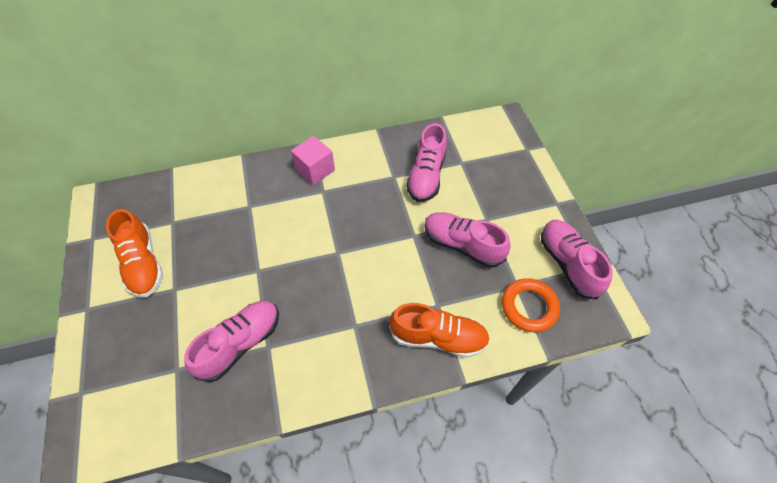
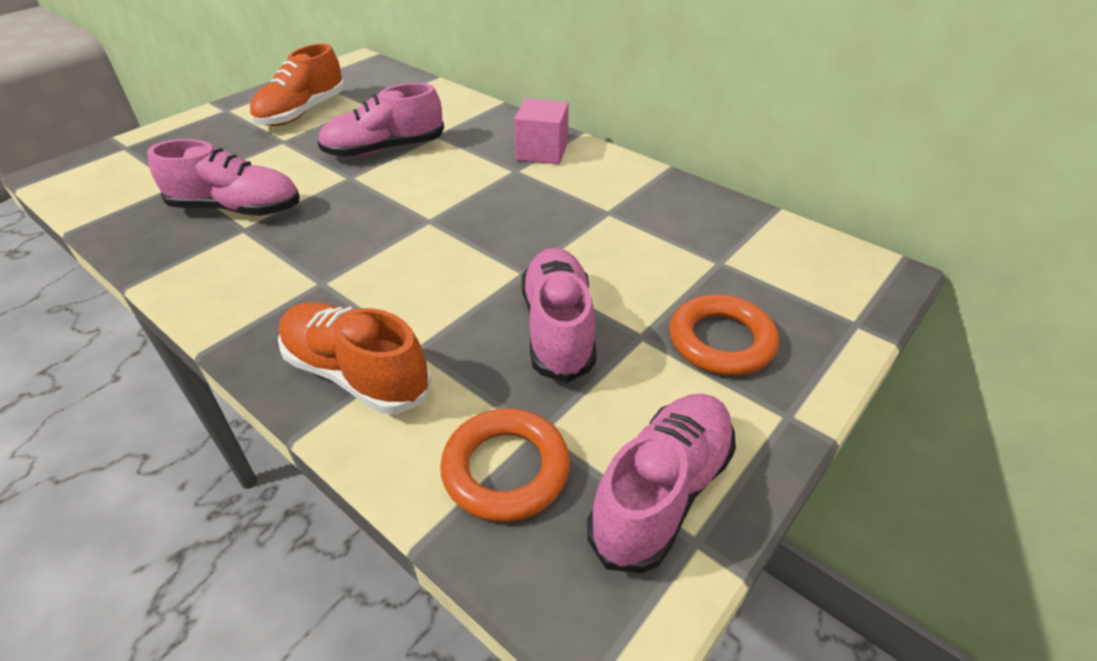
camera: 55 degrees right, 15 degrees down
orange shoe [389,303,490,358] -> orange shoe turned 150 degrees clockwise [278,302,432,414]
pink shoe [406,123,447,202] -> pink shoe moved to [318,83,444,157]
none -> orange ring [670,294,779,376]

